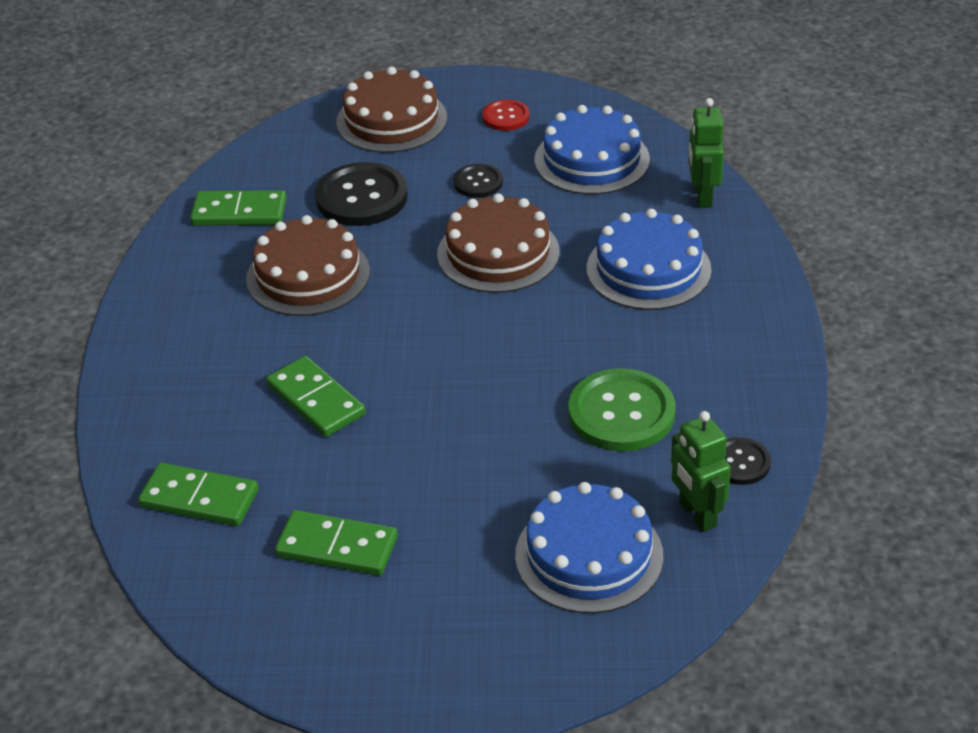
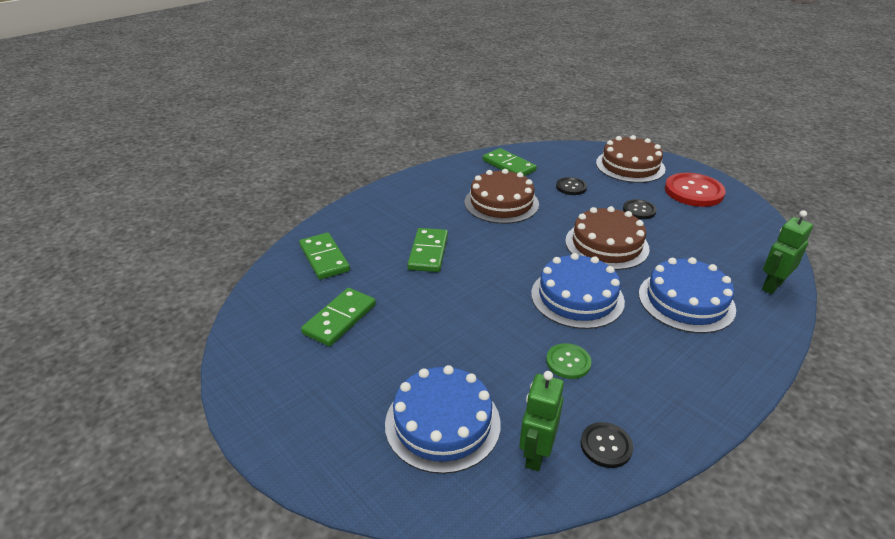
camera: 45 degrees right, 5 degrees down
green domino [275,510,398,576] -> green domino turned 60 degrees clockwise [301,288,376,347]
black button [315,162,408,226] -> black button [556,177,587,195], size x0.54
red button [482,99,529,131] -> red button [665,173,726,207], size x1.85
blue cake [534,105,650,195] -> blue cake moved to [531,253,625,329]
green button [568,368,676,451] -> green button [546,343,591,379], size x0.54

